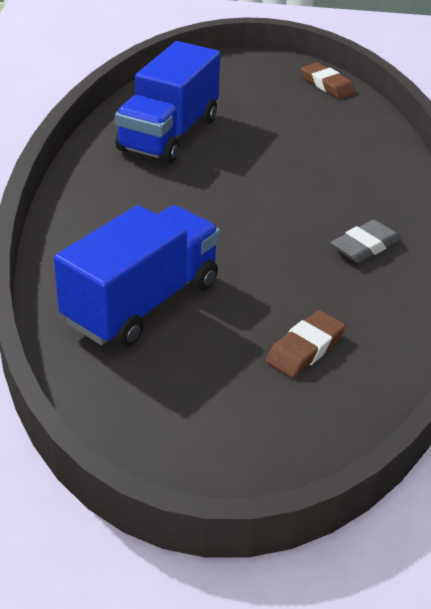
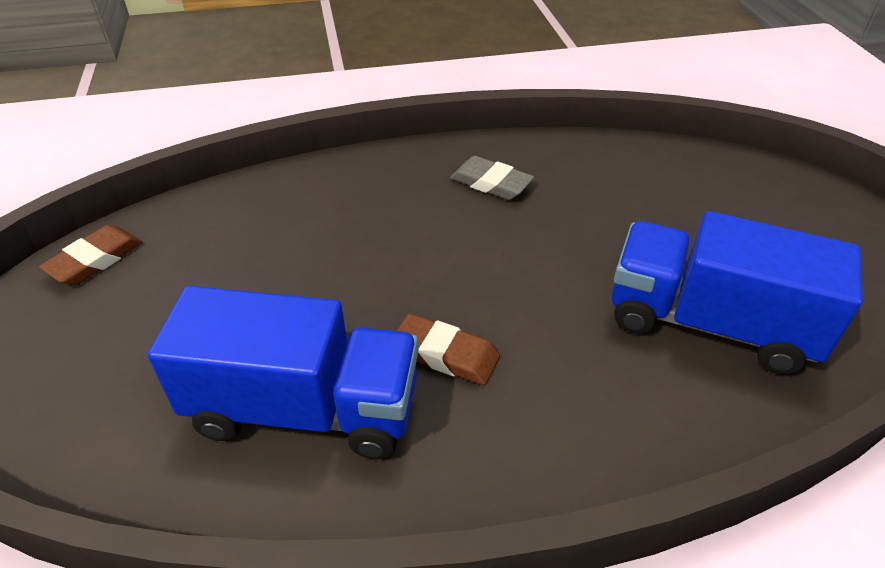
camera: 105 degrees left, 5 degrees up
brown eraser [266,310,346,378] -> brown eraser moved to [397,314,500,385]

